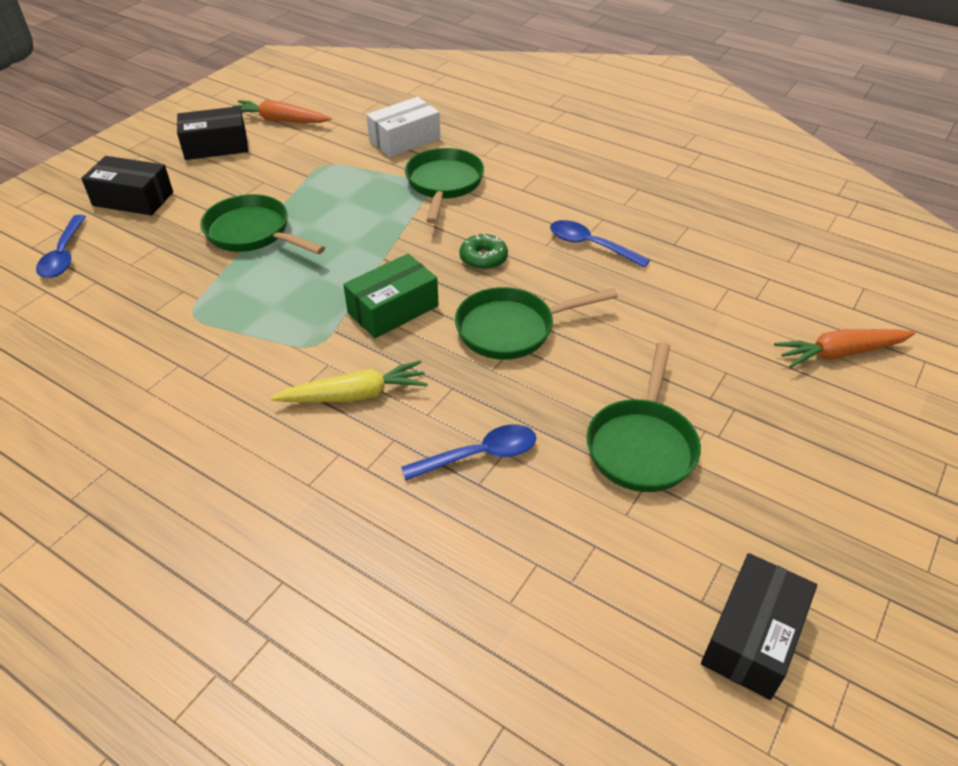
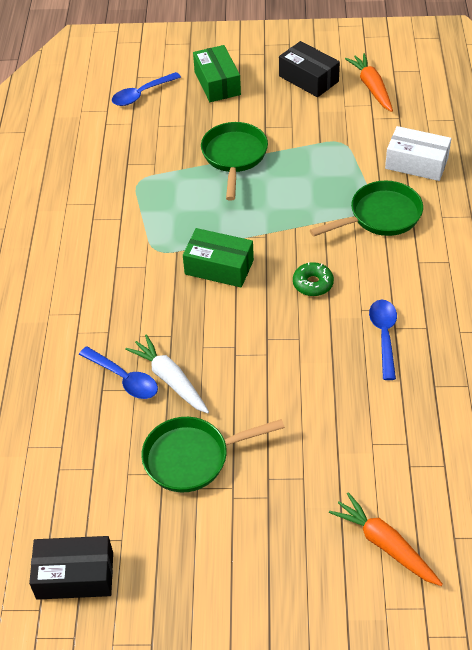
camera: 60 degrees right, 5 degrees up
black box [81,156,173,215] -> green box [193,45,241,102]
yellow carrot [270,360,428,402] -> none
green pan [455,287,618,360] -> none
none -> white carrot [125,334,209,414]

